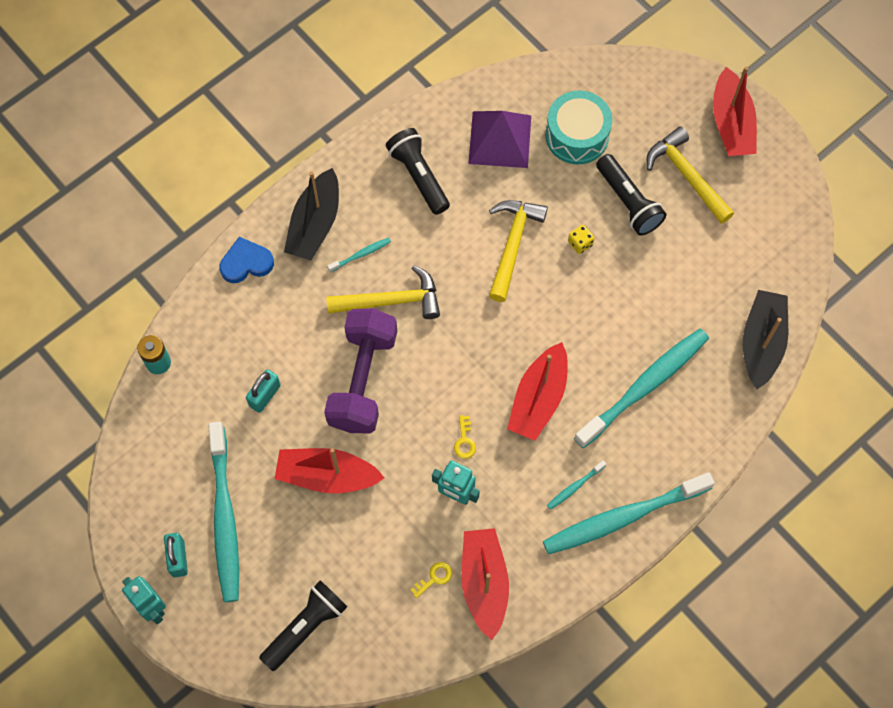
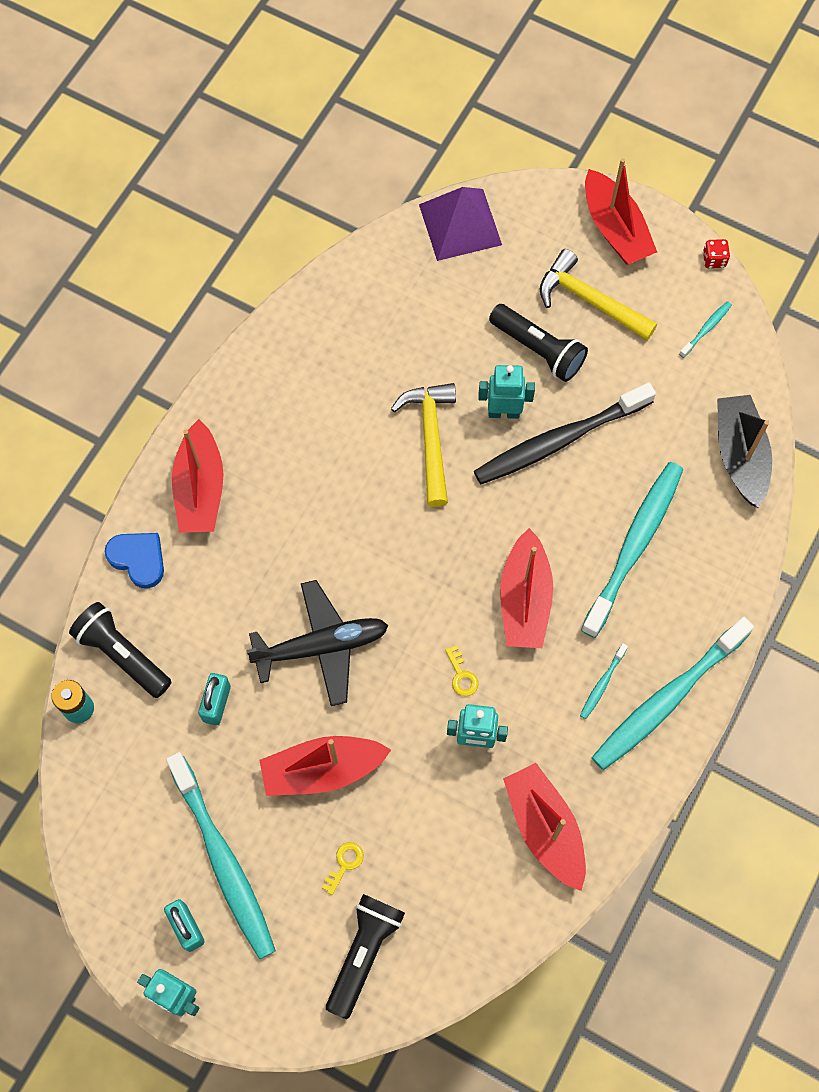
camera: 20 degrees left, 0 degrees up
blue heart [219,237,274,283] -> blue heart turned 75 degrees clockwise [105,533,164,589]
black boat [284,168,339,260] -> red boat [172,419,224,533]
purple dumbbell [324,308,397,433] -> black plane [246,580,389,706]
yellow hammer [326,265,440,319] -> none
turquoise toothbrush [327,238,391,272] -> turquoise toothbrush moved to [679,301,732,358]
black flashlight [386,128,450,215] -> black flashlight moved to [69,602,172,698]
yellow key [410,562,452,598] -> yellow key moved to [322,842,364,895]
purple pyramid [468,111,531,168] -> purple pyramid moved to [419,187,502,261]
turquoise drum [546,91,612,164] -> none
yellow dice [568,225,594,254] -> turquoise robot [478,365,535,419]
none -> black toothbrush [474,383,656,484]
none -> red dice [703,239,730,268]

